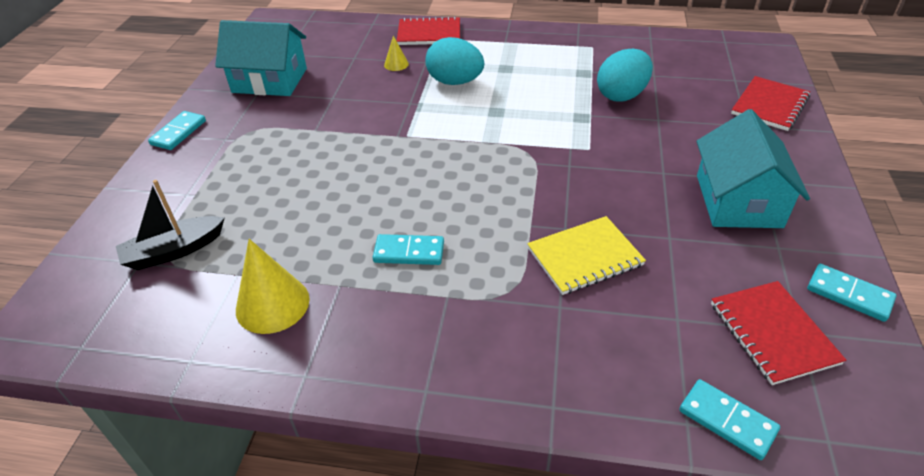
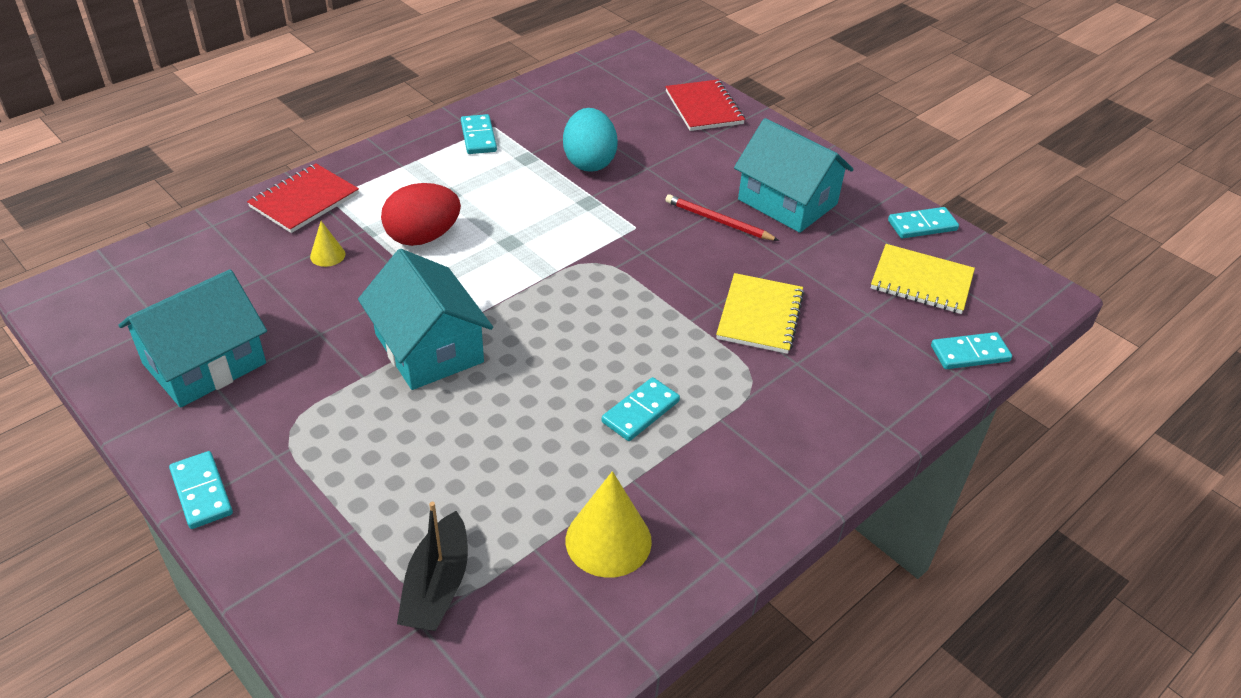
camera: 55 degrees left, 0 degrees up
turquoise egg [425,37,484,85] -> red egg [381,183,461,246]
red notebook [711,281,846,385] -> yellow notebook [871,244,975,314]
none -> turquoise house [358,249,493,390]
none -> turquoise domino [461,114,497,154]
none -> red pencil [665,194,779,241]

